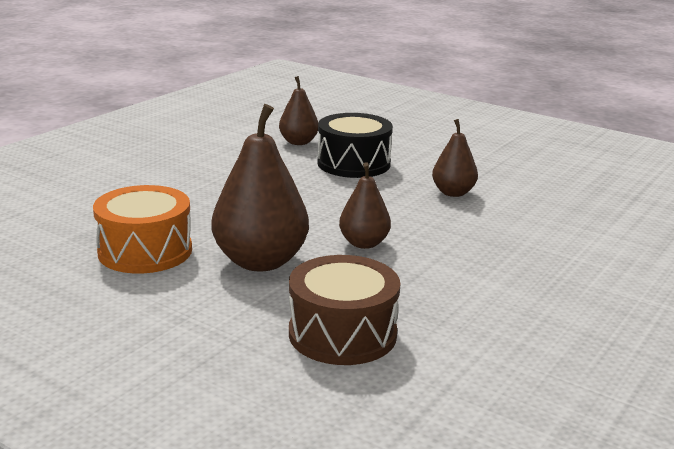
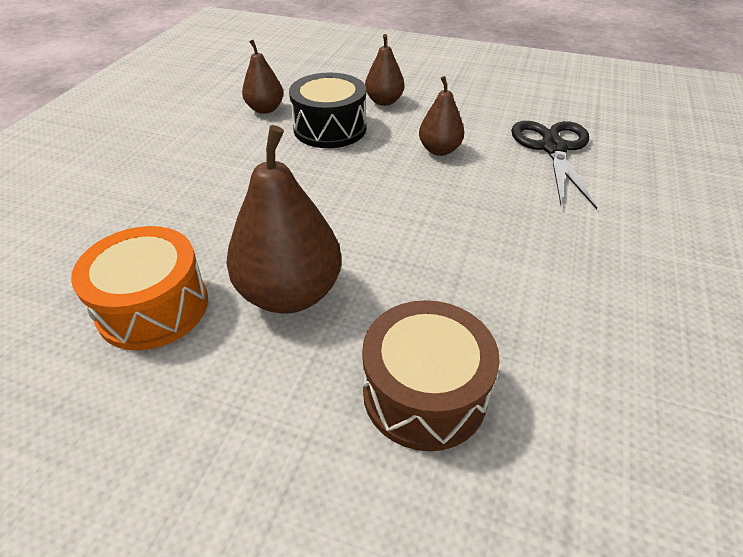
camera: 15 degrees left, 20 degrees up
brown pear [339,163,391,249] -> brown pear moved to [365,34,404,106]
none -> black scissors [511,121,597,209]

